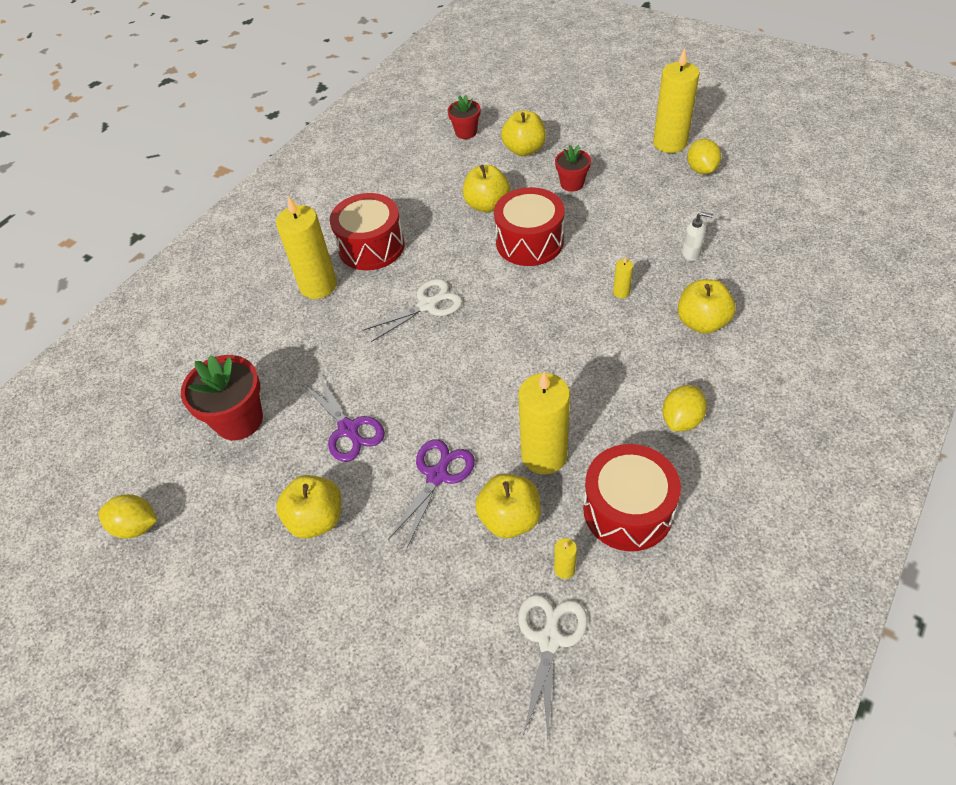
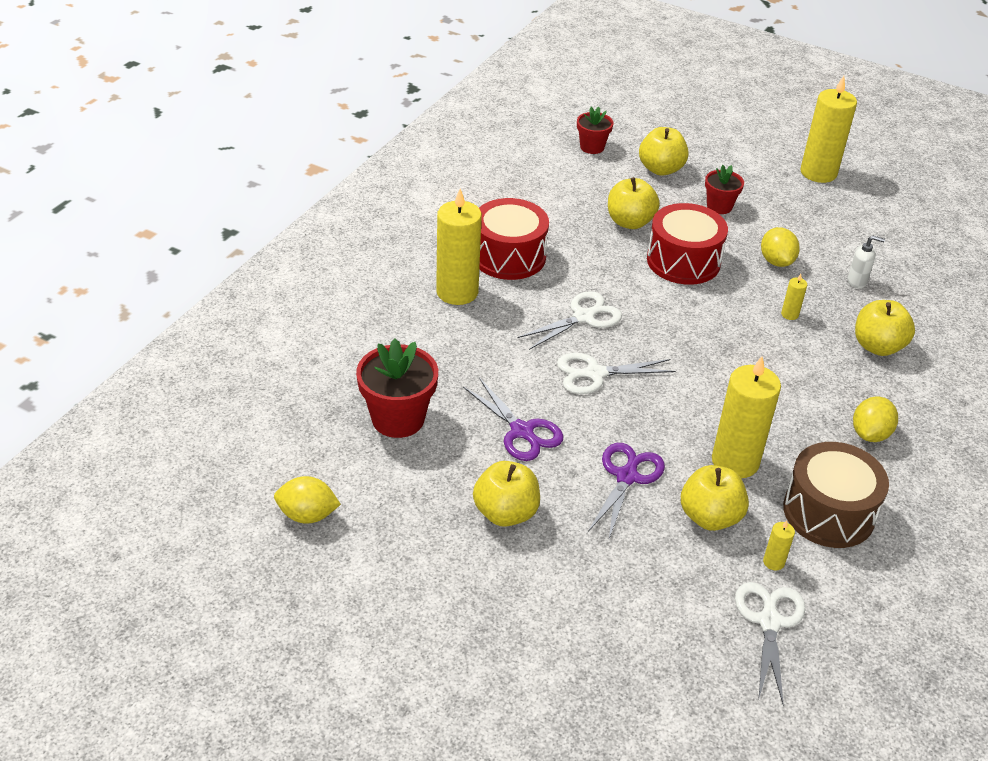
camera: 10 degrees left, 10 degrees down
red drum [583,444,681,551] -> brown drum [783,442,889,548]
yellow lemon [687,139,721,174] -> yellow lemon moved to [761,227,800,267]
none -> white scissors [557,353,676,394]

